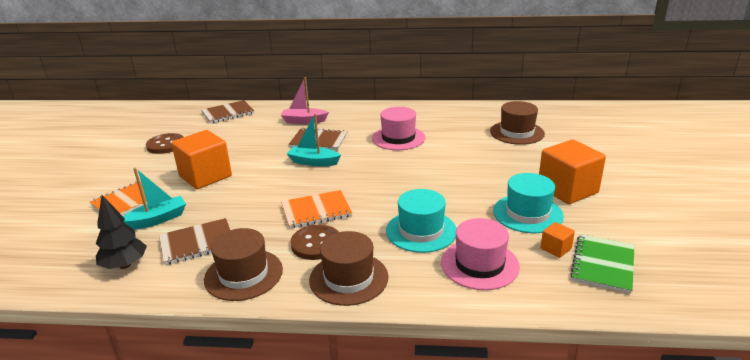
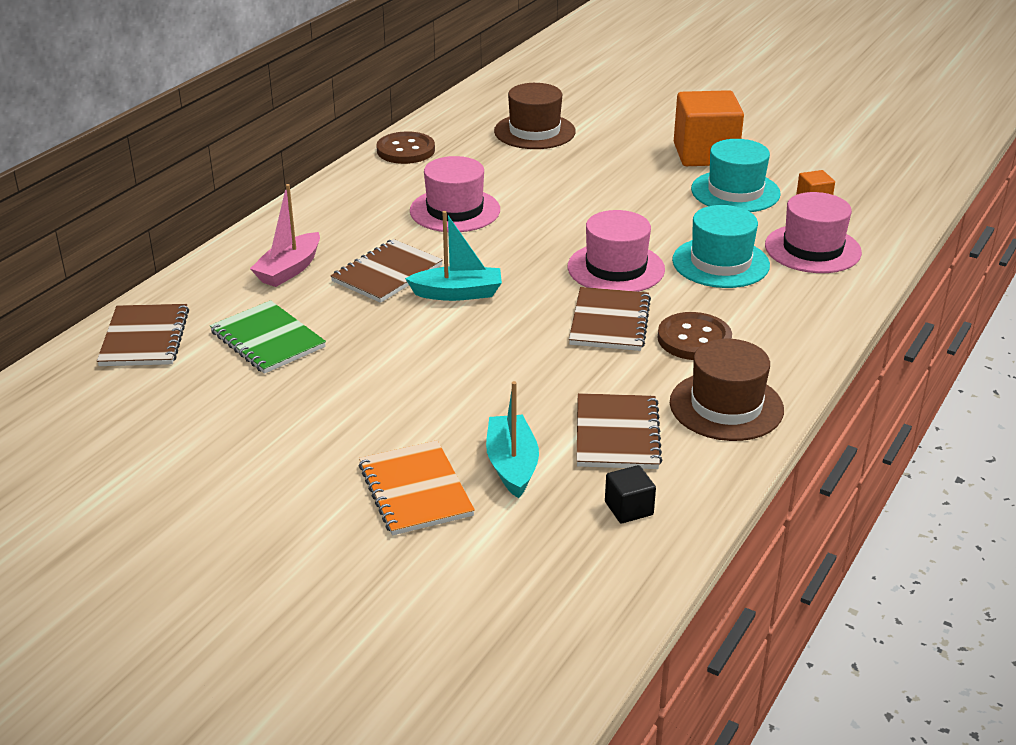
camera: 65 degrees left, 5 degrees up
black tree [96,195,147,269] -> black cube [605,465,656,523]
brown button [146,133,184,154] -> brown button moved to [376,131,435,164]
orange cube [171,130,232,189] -> none
orange notebook [281,190,352,228] -> brown notebook [569,287,651,351]
turquoise boat [287,114,341,166] -> turquoise boat turned 135 degrees counterclockwise [405,211,502,301]
brown hat [309,231,388,306] -> none
green notebook [570,234,635,294] -> green notebook moved to [210,300,326,374]
none -> pink hat [568,210,665,292]

